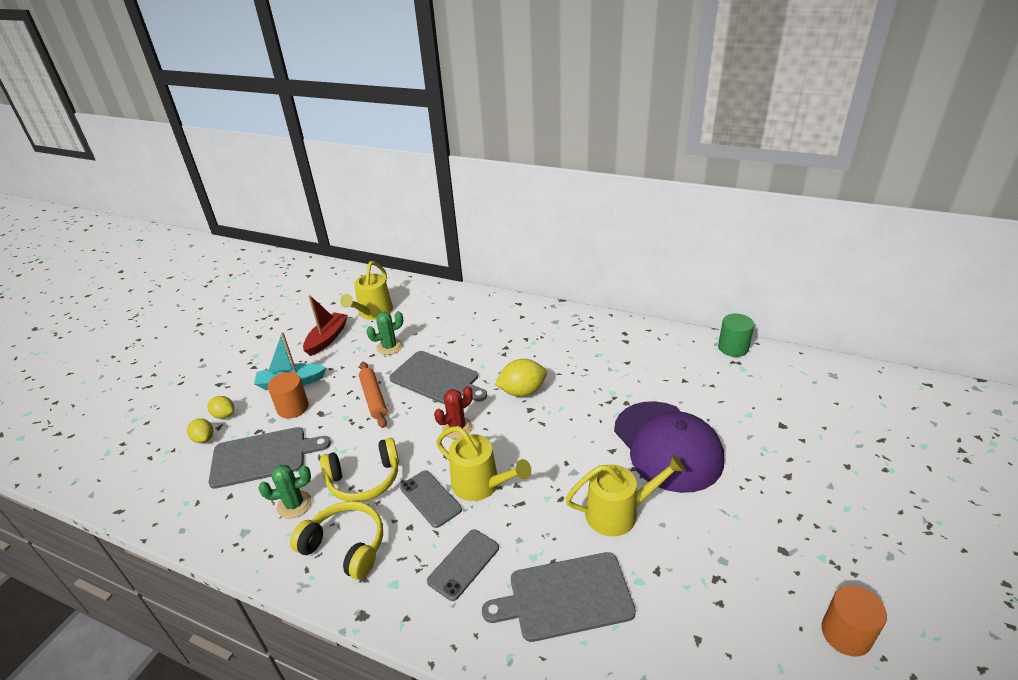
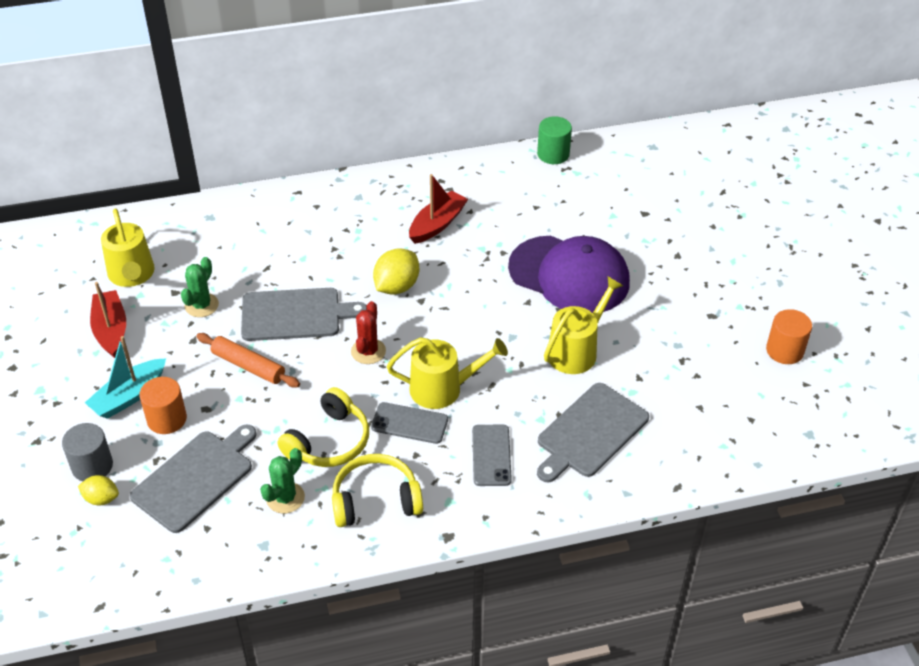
camera: 40 degrees left, 10 degrees up
yellow lemon [207,396,234,419] -> grey cylinder [62,423,113,481]
none -> red boat [409,174,468,244]

